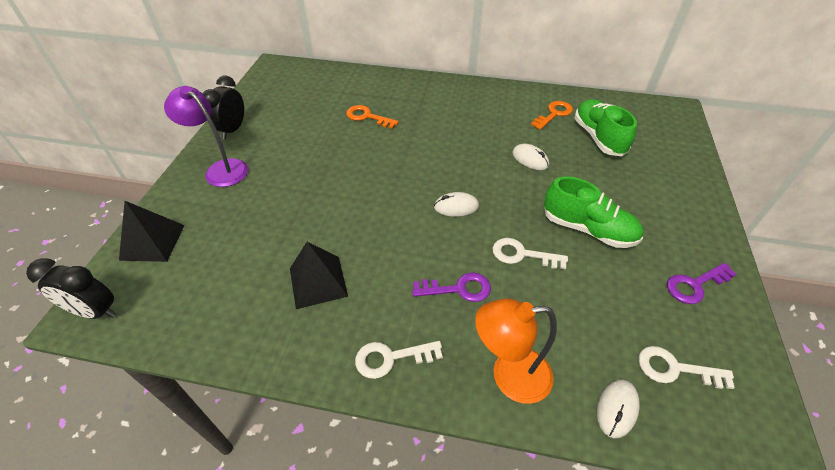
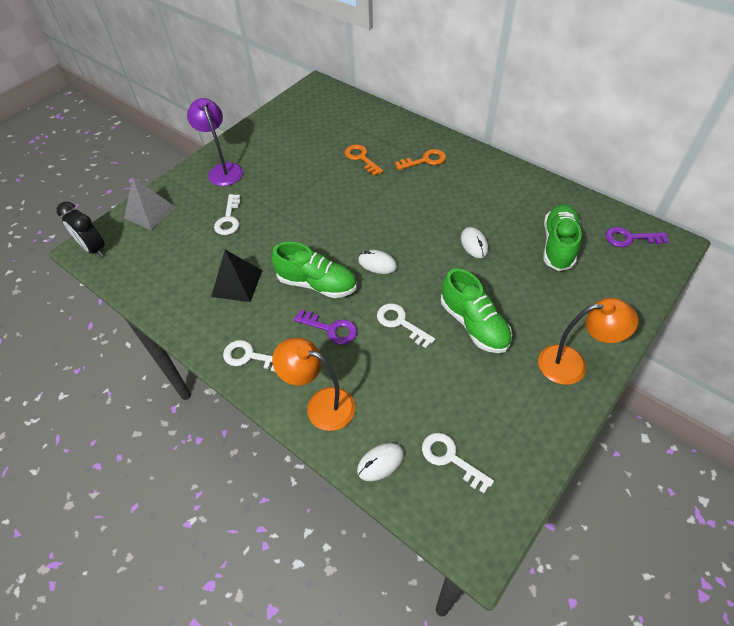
camera: 30 degrees right, 5 degrees up
black pyramid [119,201,185,262] -> grey pyramid [124,177,175,230]
black clock [202,75,244,139] -> none
orange key [531,101,573,130] -> orange key moved to [395,149,446,170]
purple key [667,263,736,304] -> purple key moved to [605,227,669,247]
none -> white key [214,194,241,235]
none -> green shoe [272,242,357,298]
none -> orange lamp [538,298,638,385]

